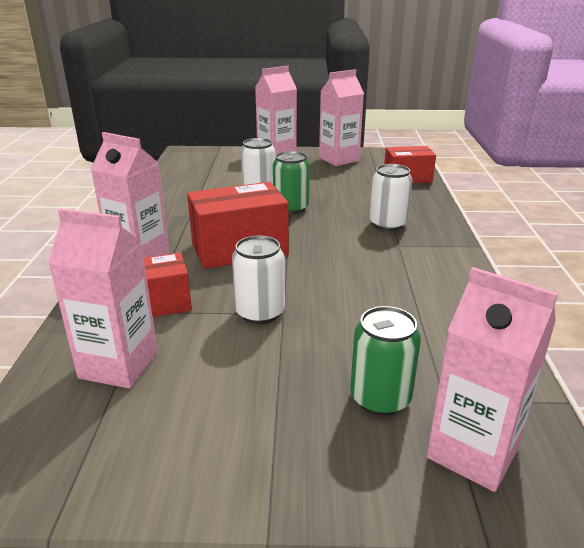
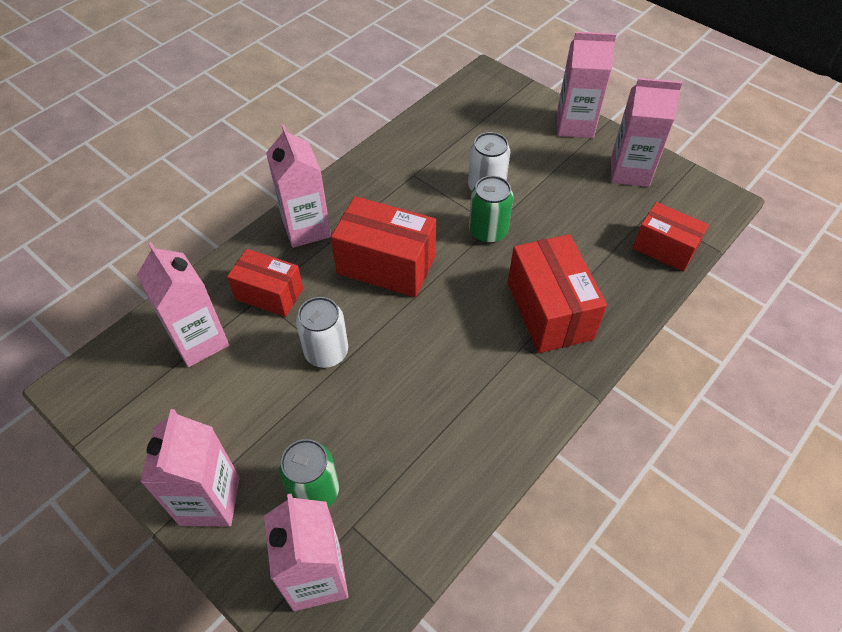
camera: 40 degrees right, 25 degrees up
white can [370,164,412,231] -> red box [508,234,607,353]
none -> pink carton [140,409,240,527]

